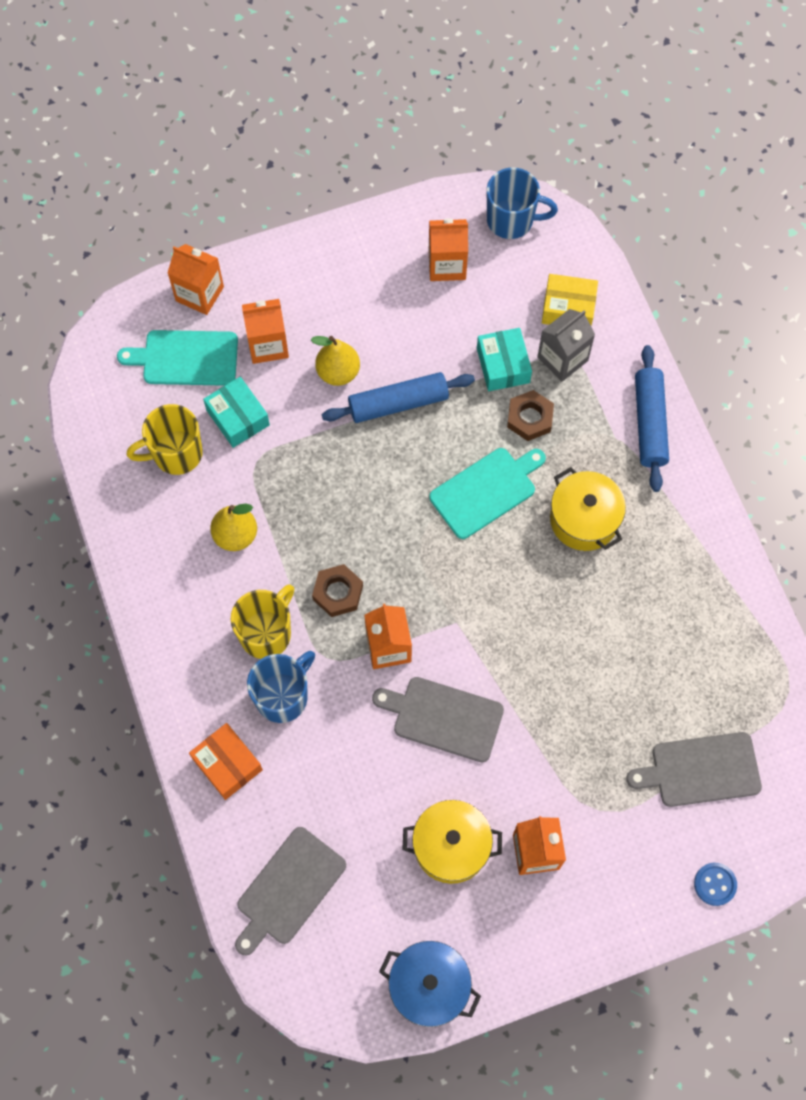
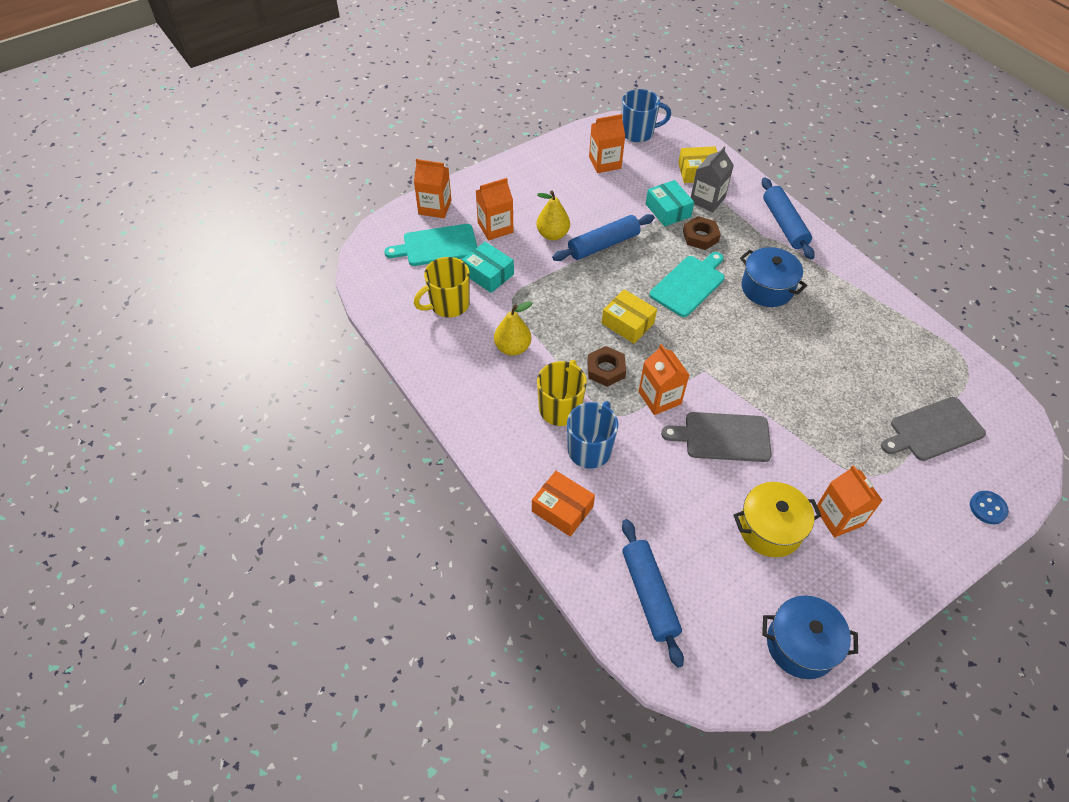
camera: 15 degrees left, 15 degrees down
grey cutting board [235,827,346,955] -> blue rolling pin [622,519,684,668]
yellow pot [550,467,626,551] -> blue pot [740,247,807,307]
none -> yellow box [602,289,657,344]

